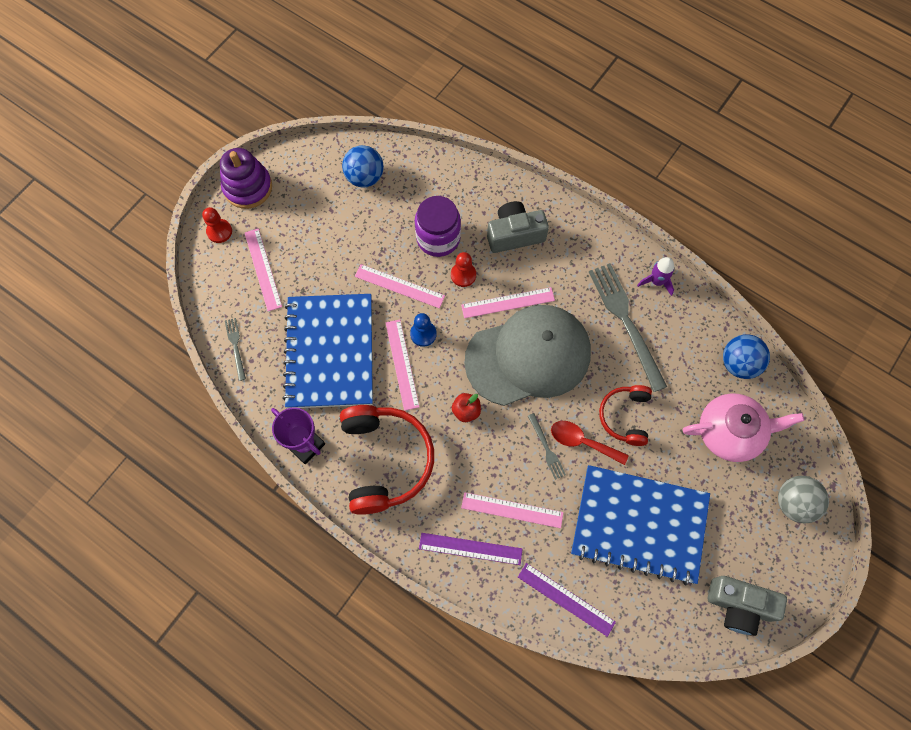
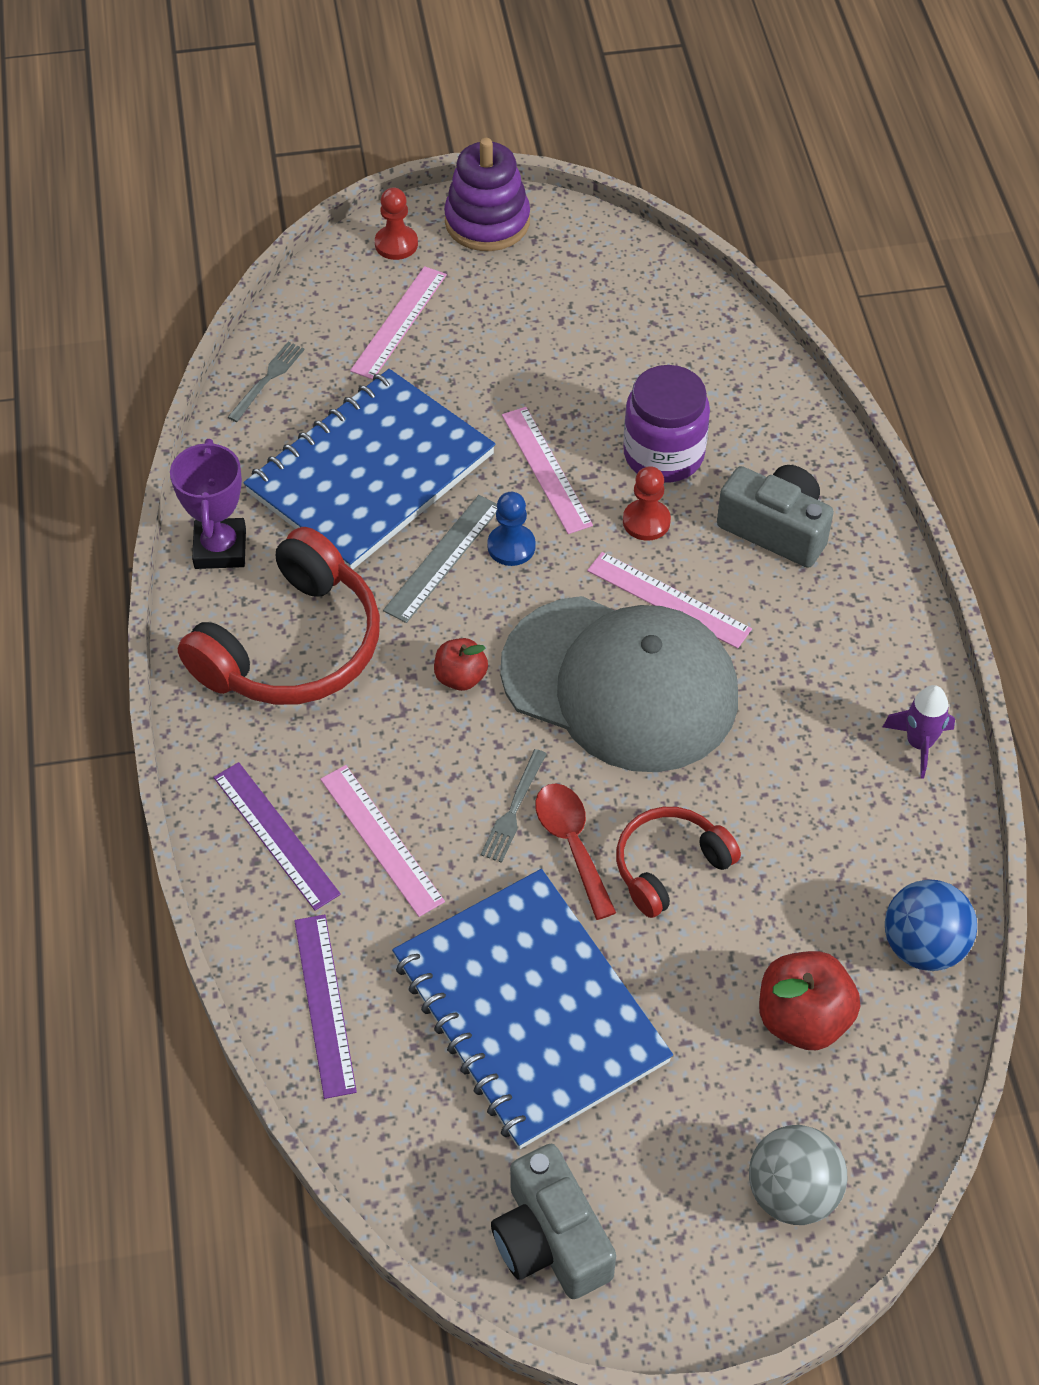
camera: 45 degrees right, 15 degrees down
blue ball [342,145,384,188] -> none
pink ruler [386,320,419,411] -> grey ruler [383,495,497,623]
grey fork [589,263,667,392] -> none
pink teapot [683,393,804,462] -> red apple [759,951,860,1050]

